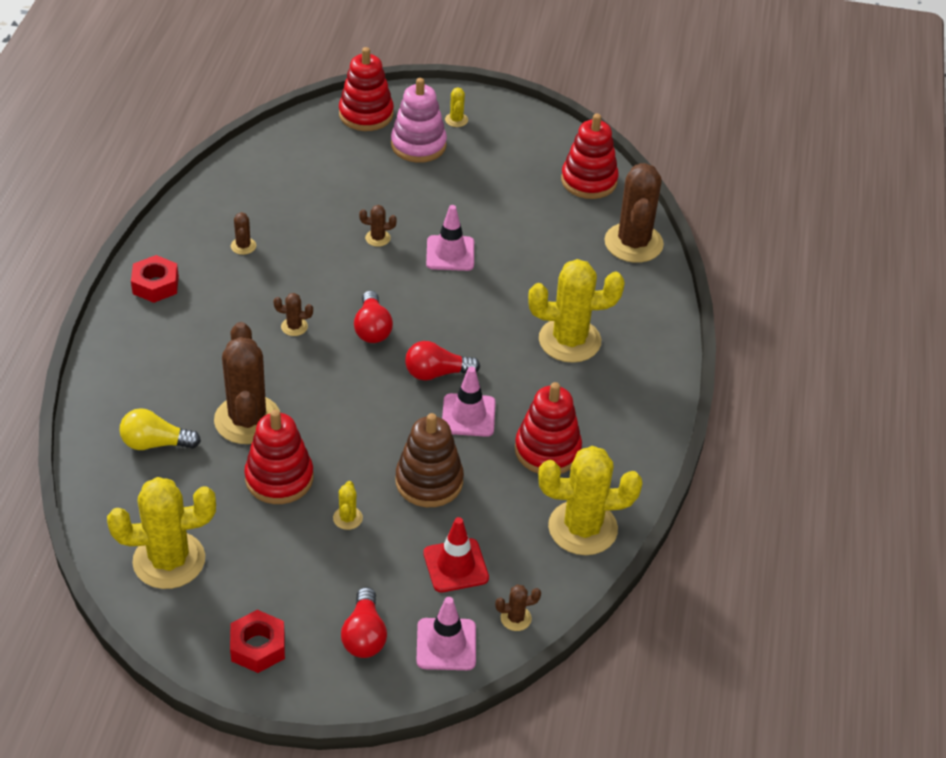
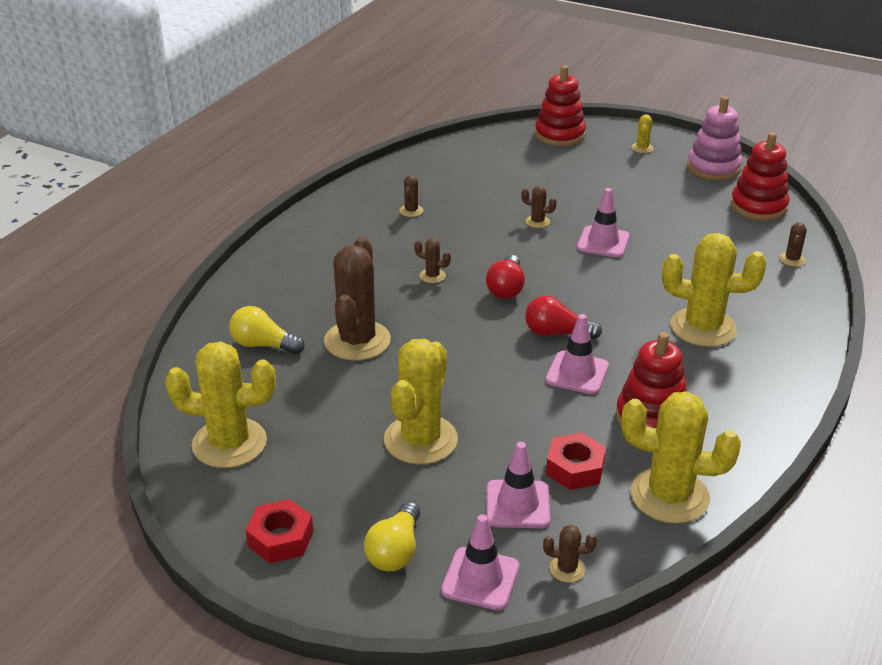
camera: 20 degrees right, 10 degrees down
red nut [131,255,179,303] -> red nut moved to [546,432,606,490]
red stacking toy [244,410,313,504] -> none
yellow cactus [333,481,363,530] -> yellow cactus [384,339,458,464], size x2.36
red light bulb [341,587,387,658] -> yellow light bulb [364,501,420,571]
pink stacking toy [391,78,447,163] -> pink stacking toy moved to [687,96,742,181]
brown stacking toy [396,413,464,507] -> none
red traffic cone [424,517,489,592] -> pink traffic cone [487,442,550,528]
brown cactus [604,163,664,263] -> brown cactus [779,223,807,266], size x0.42

